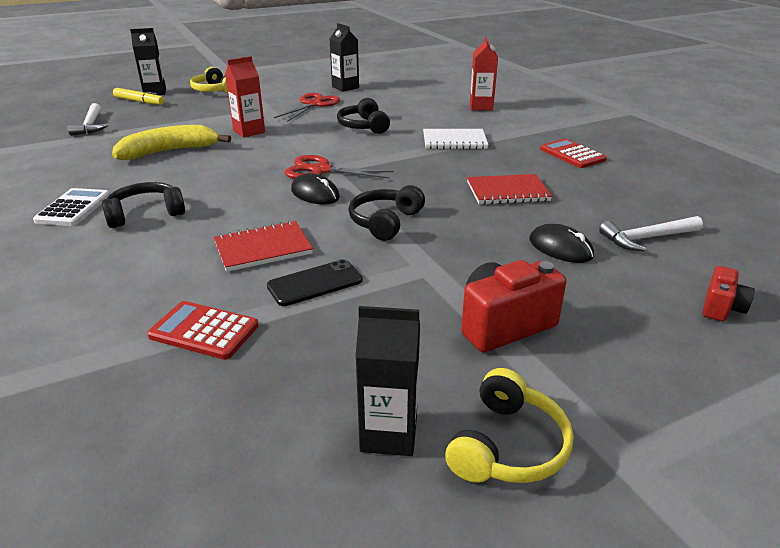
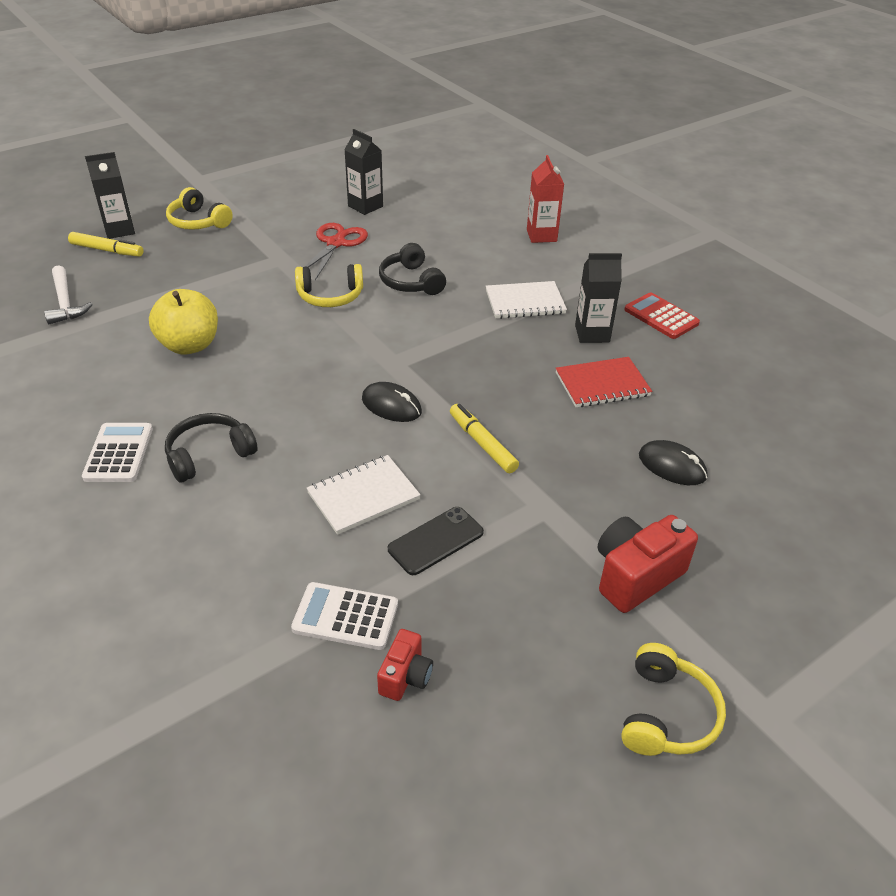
camera: 10 degrees left, 10 degrees up
yellow banana [112,125,231,160] -> yellow apple [149,289,218,355]
red calculator [147,301,259,360] -> white calculator [291,582,398,650]
red notebook [214,221,313,272] -> white notebook [307,455,421,535]
red carton [225,56,265,138] -> none
red scissors [285,155,394,179] -> none
black headphones [349,185,425,241] -> yellow marker [450,404,519,473]
black carton [355,306,420,456] -> black carton moved to [575,253,622,343]
white hammer [599,216,703,251] -> none
red camera [703,266,755,321] -> red camera moved to [377,629,433,701]
none -> yellow headphones [295,264,363,307]

